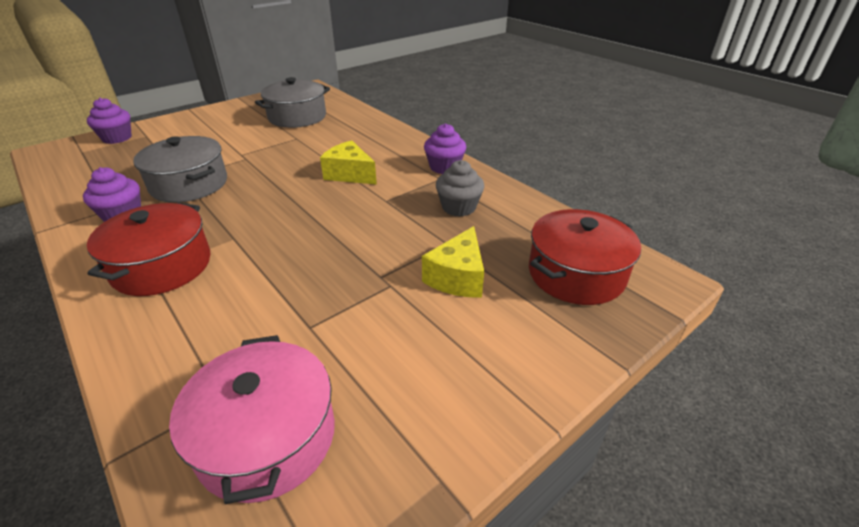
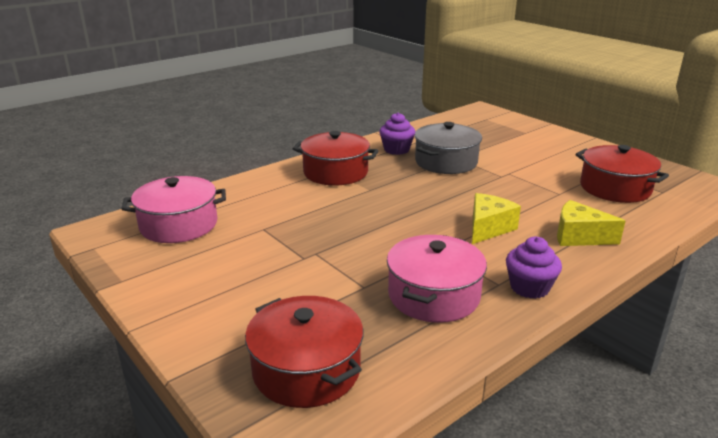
camera: 90 degrees right, 10 degrees down
purple cupcake [87,98,132,144] -> none
grey pot [255,77,330,128] -> red pot [575,145,669,203]
yellow cheese [422,226,484,298] -> yellow cheese moved to [557,200,625,246]
grey cupcake [436,160,484,217] -> pink pot [387,235,487,323]

